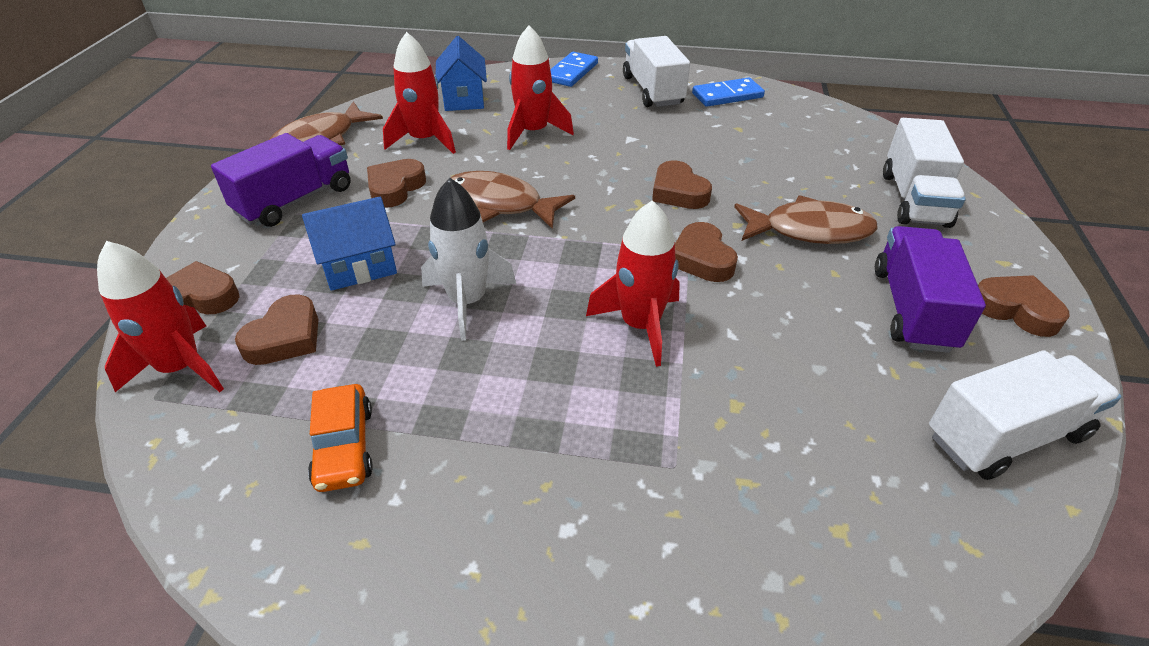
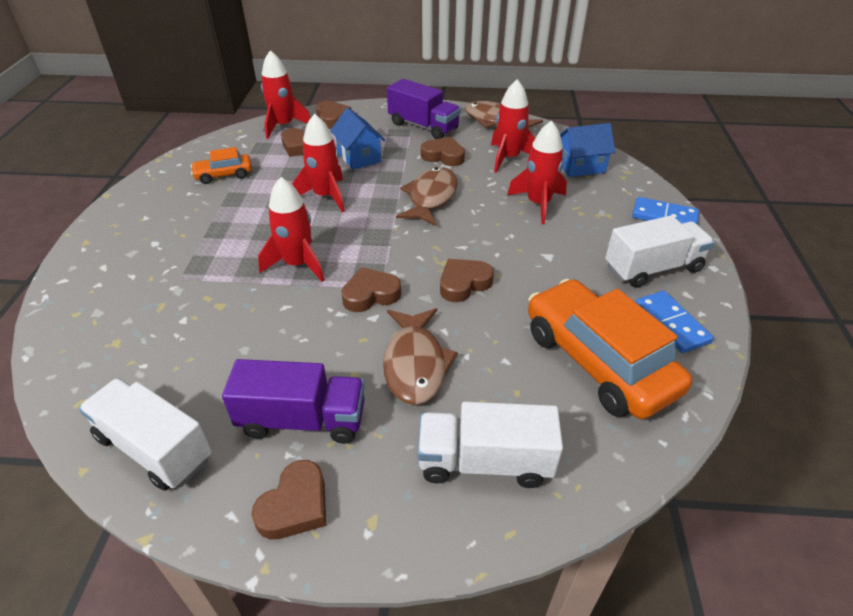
camera: 85 degrees right, 0 degrees up
white rocket [421,178,516,341] -> red rocket [292,114,345,212]
white truck [929,350,1122,480] -> white truck turned 150 degrees clockwise [79,378,212,491]
none -> orange car [528,279,692,419]

